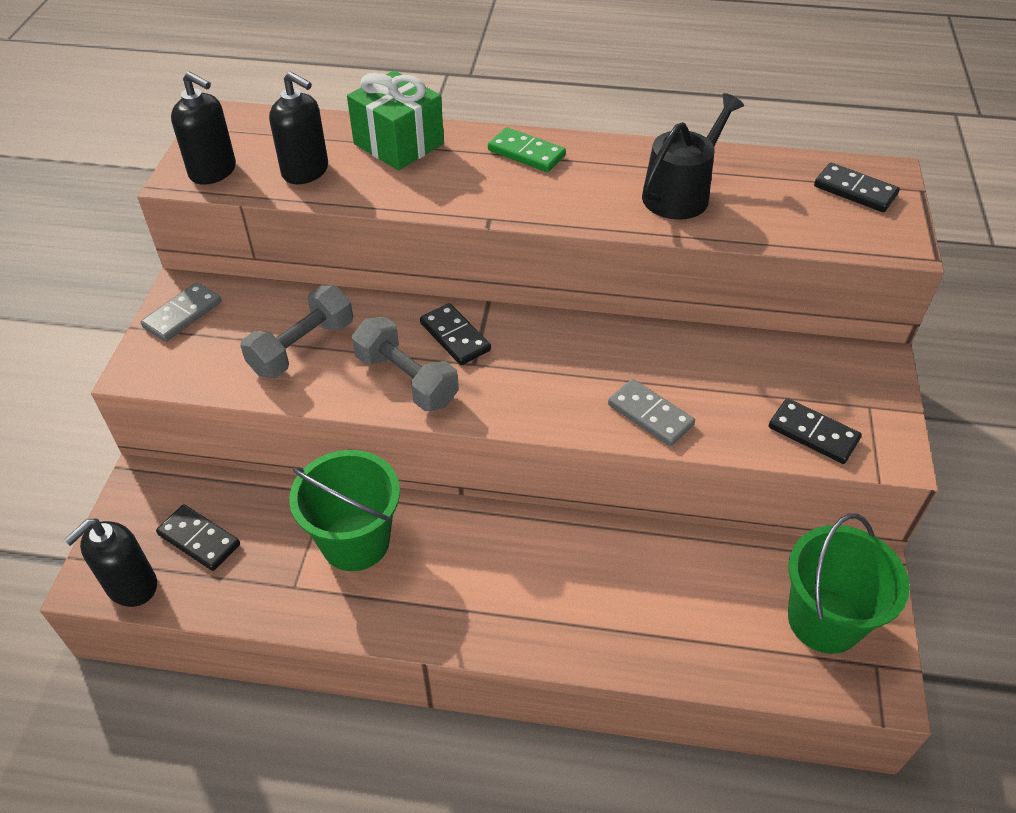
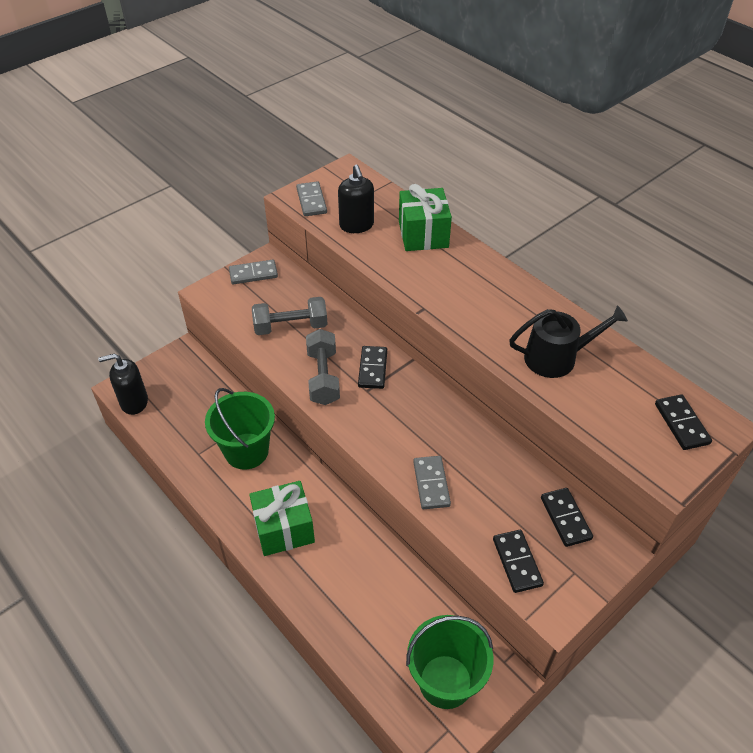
camera: 40 degrees right, 0 degrees up
black domino [156,504,240,571] -> black domino moved to [541,488,593,547]
black soap dispenser [171,71,236,185] -> grey domino [296,181,327,216]
green domino [488,127,566,172] -> none
none -> green gift [249,481,315,556]

